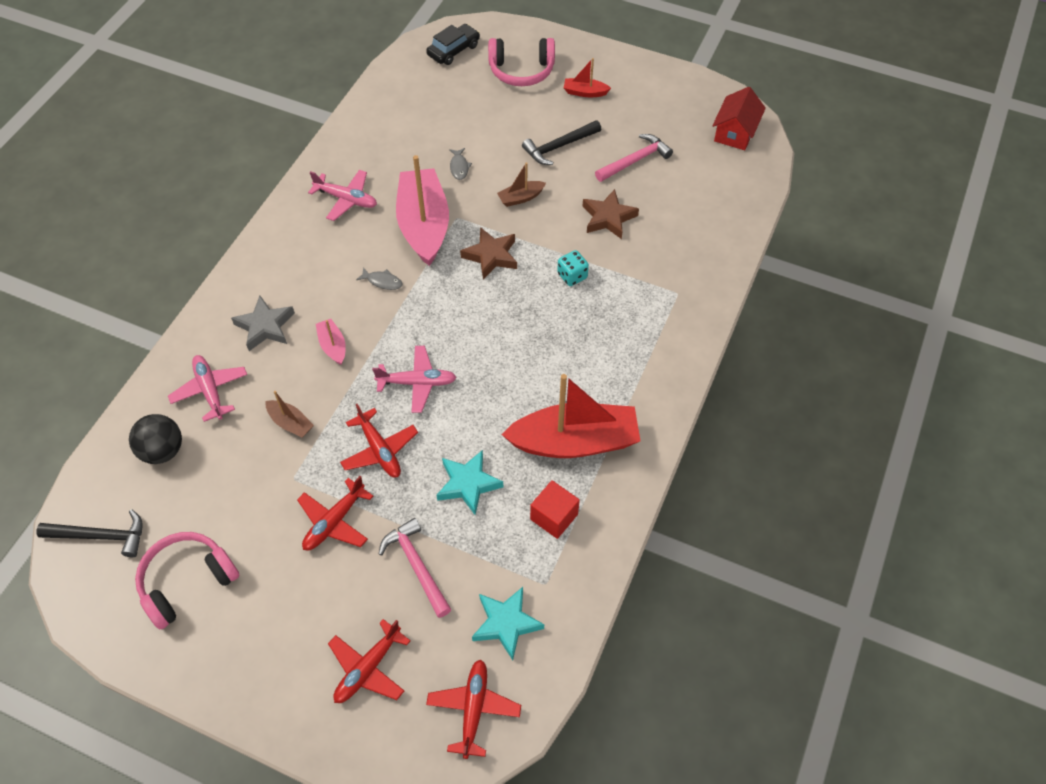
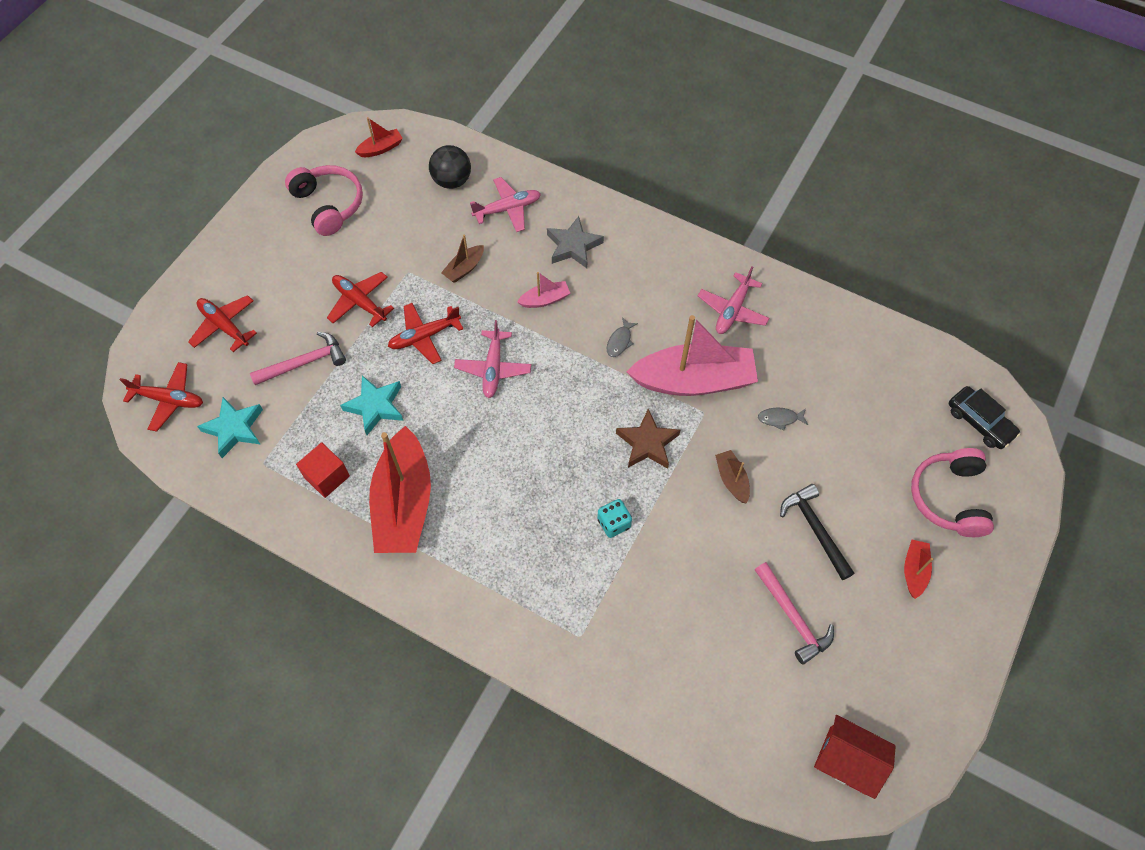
camera: 95 degrees right, 5 degrees up
black hammer [36,509,143,557] -> red boat [355,117,403,157]
brown star [583,189,639,239] -> none

